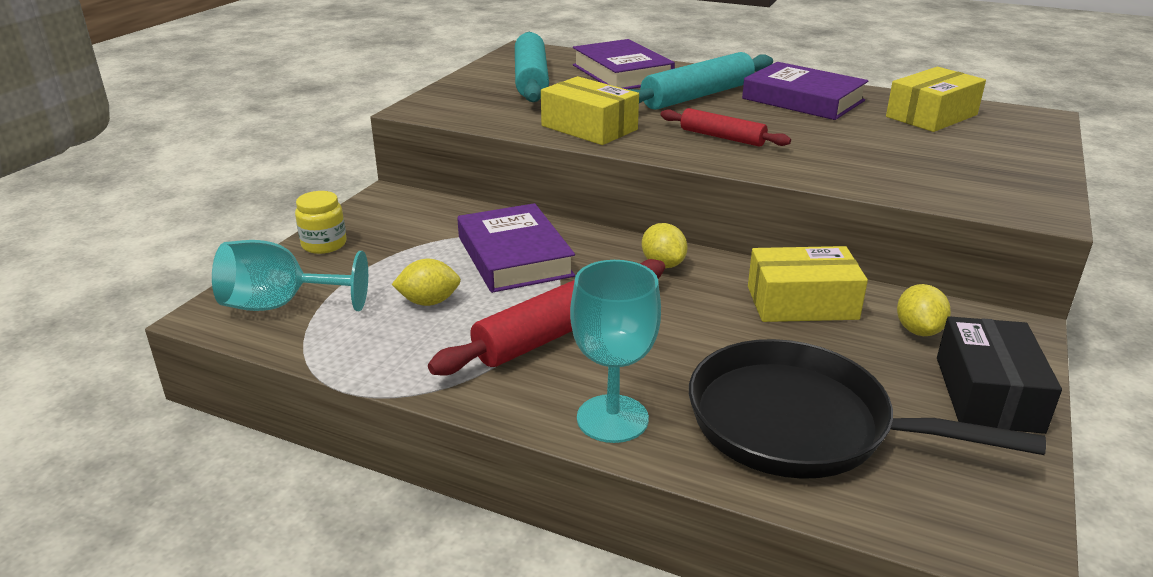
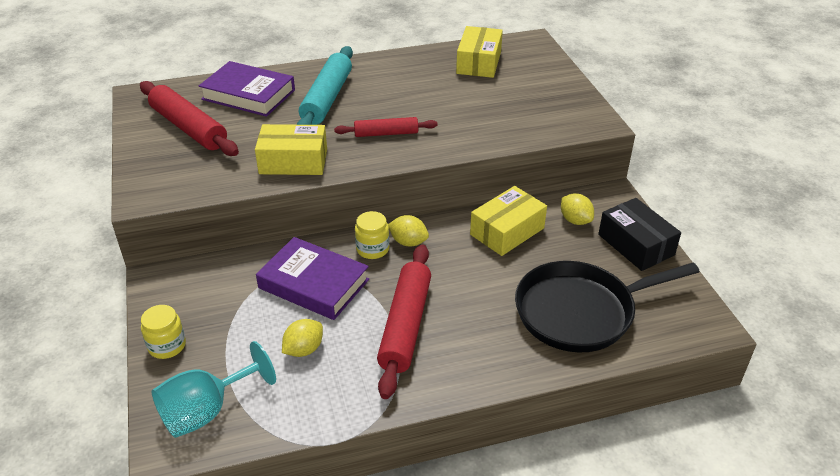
camera: 40 degrees left, 10 degrees up
turquoise rolling pin [515,32,549,102] -> red rolling pin [140,81,239,156]
turquoise goblet [570,260,661,443] -> none
purple book [742,62,869,120] -> none
none -> yellow jar [355,211,390,259]

